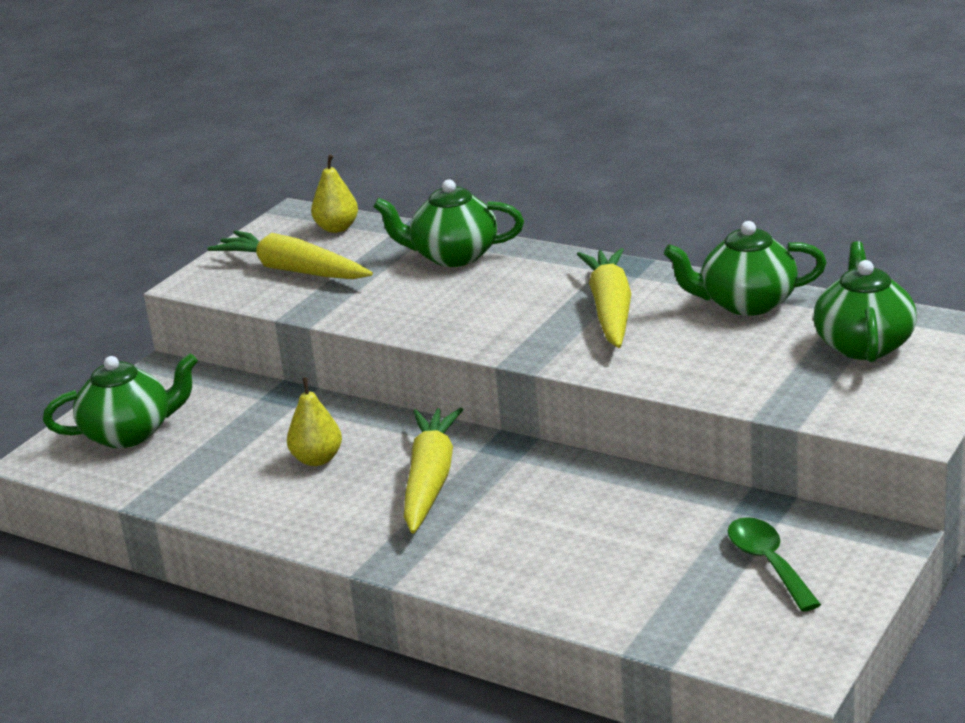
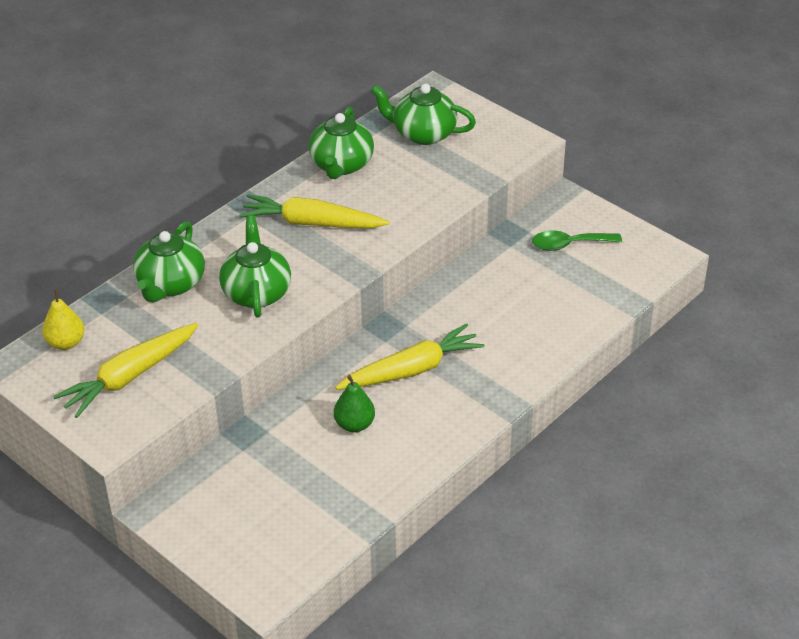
camera: 80 degrees left, 15 degrees up
green teapot [43,354,198,448] -> green teapot moved to [219,215,291,318]
yellow pear [287,377,342,466] -> green pear [334,375,375,432]
yellow carrot [404,407,463,534] -> yellow carrot turned 135 degrees clockwise [335,323,485,390]

